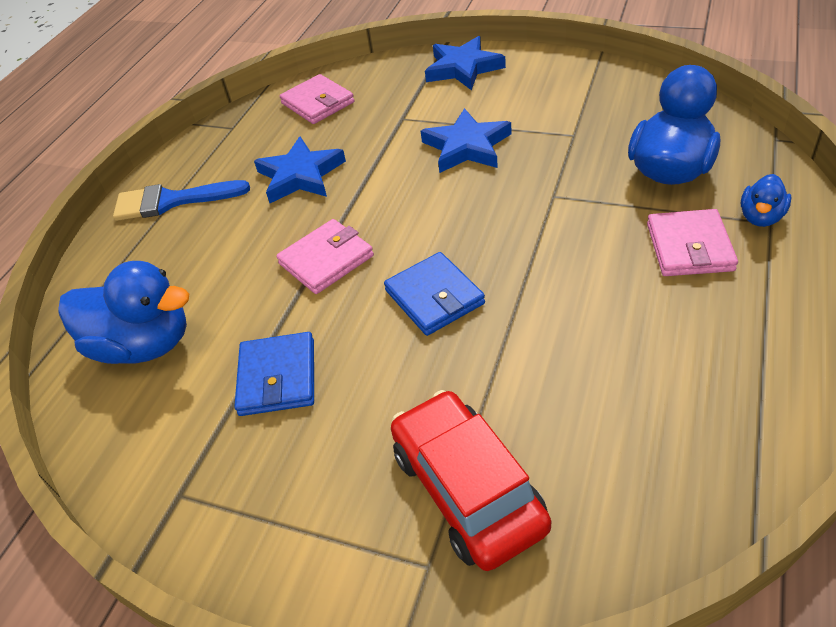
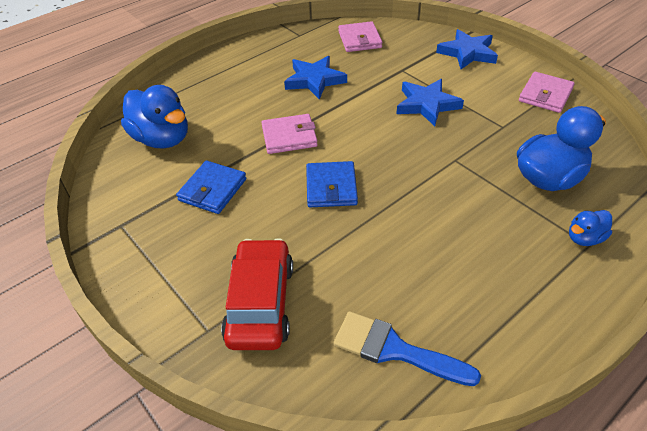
camera: 25 degrees right, 0 degrees up
blue brush [113,180,250,221] -> blue brush moved to [334,311,481,386]
pink wallet [647,209,738,276] -> pink wallet moved to [519,72,575,113]

